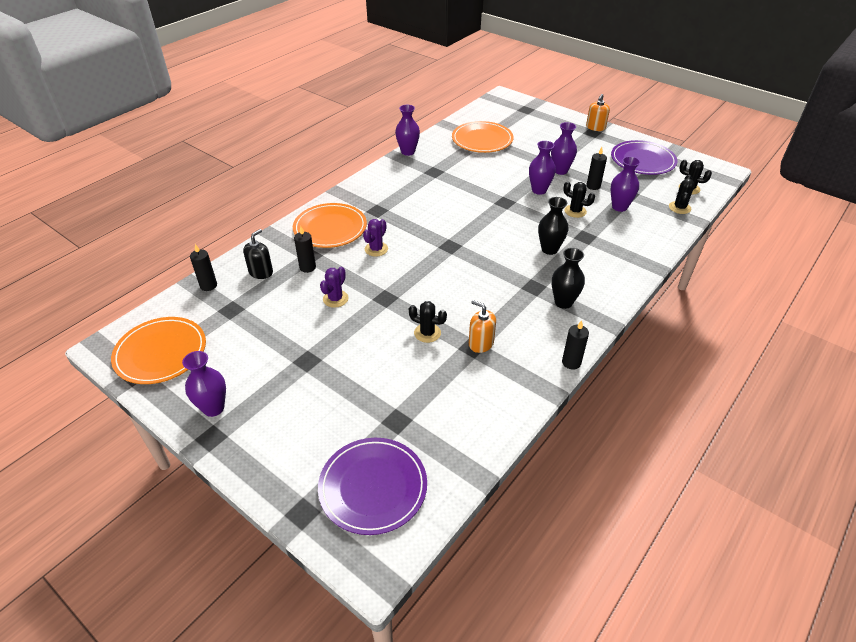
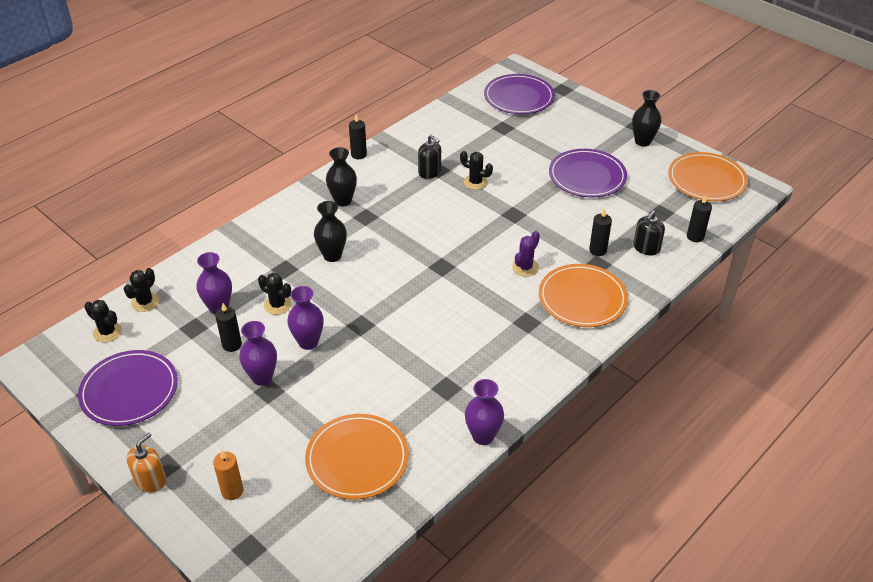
camera: 175 degrees left, 0 degrees up
purple vase [182,351,226,417] -> black vase [632,90,661,147]
purple cactus [320,267,349,308] -> none
orange soap dispenser [469,300,496,353] -> black soap dispenser [418,135,441,179]
none -> orange candle [213,451,243,500]
none -> purple plate [549,149,627,198]

